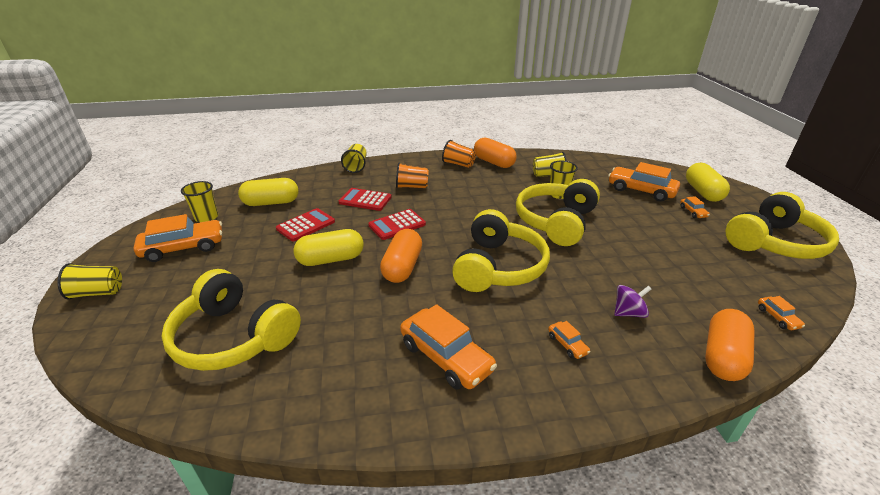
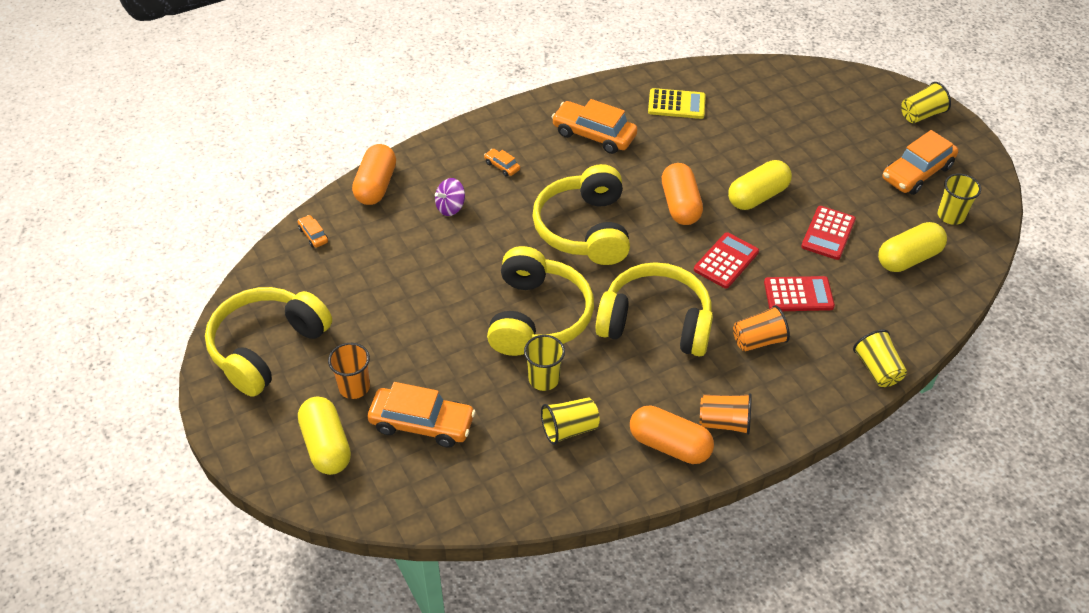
camera: 160 degrees right, 15 degrees up
yellow headphones [161,269,301,371] -> yellow headphones moved to [595,262,713,357]
orange car [680,196,710,218] -> orange cup [328,343,370,399]
none -> yellow calculator [648,88,706,119]

